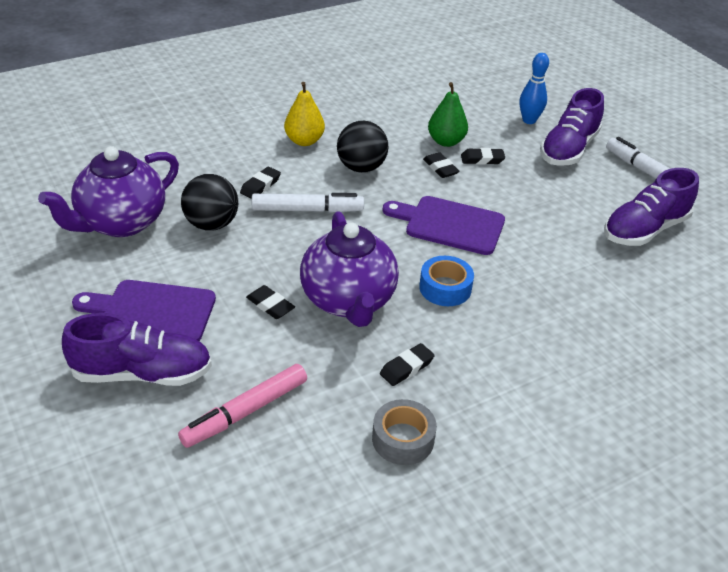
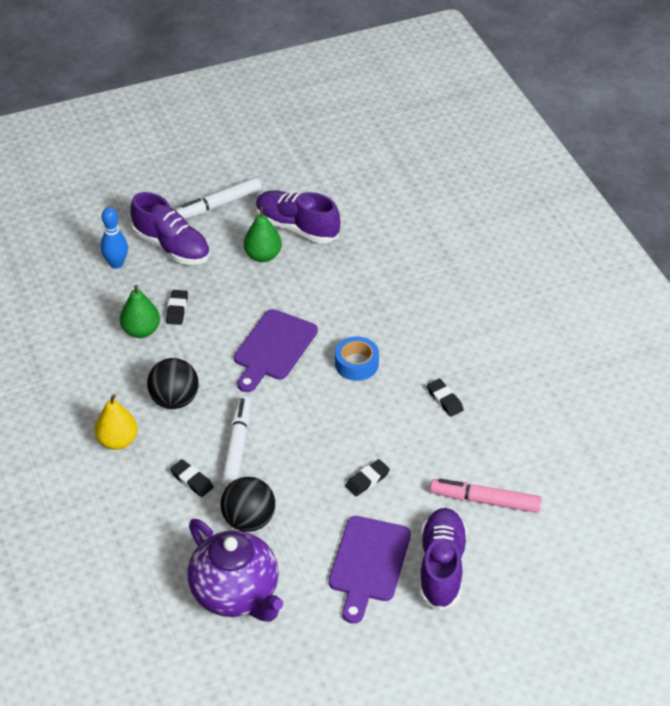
camera: 80 degrees left, 5 degrees up
pink marker [178,364,307,448] -> pink marker turned 135 degrees clockwise [430,479,542,513]
purple teapot [300,211,399,327] -> none
grey tape [372,399,437,465] -> none
black eraser [423,152,460,178] -> none
purple shoe [604,168,699,246] -> purple shoe turned 150 degrees clockwise [256,191,340,243]
none -> green pear [244,206,282,262]

